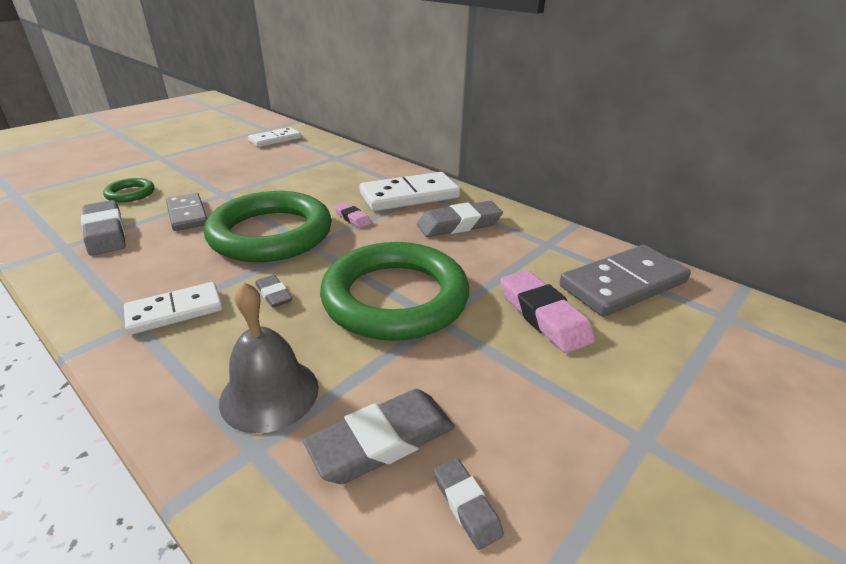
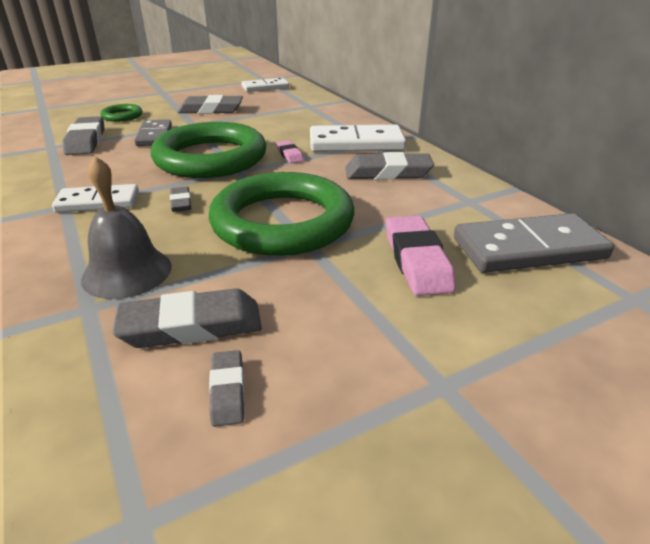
camera: 20 degrees right, 0 degrees up
none -> grey eraser [177,95,243,114]

